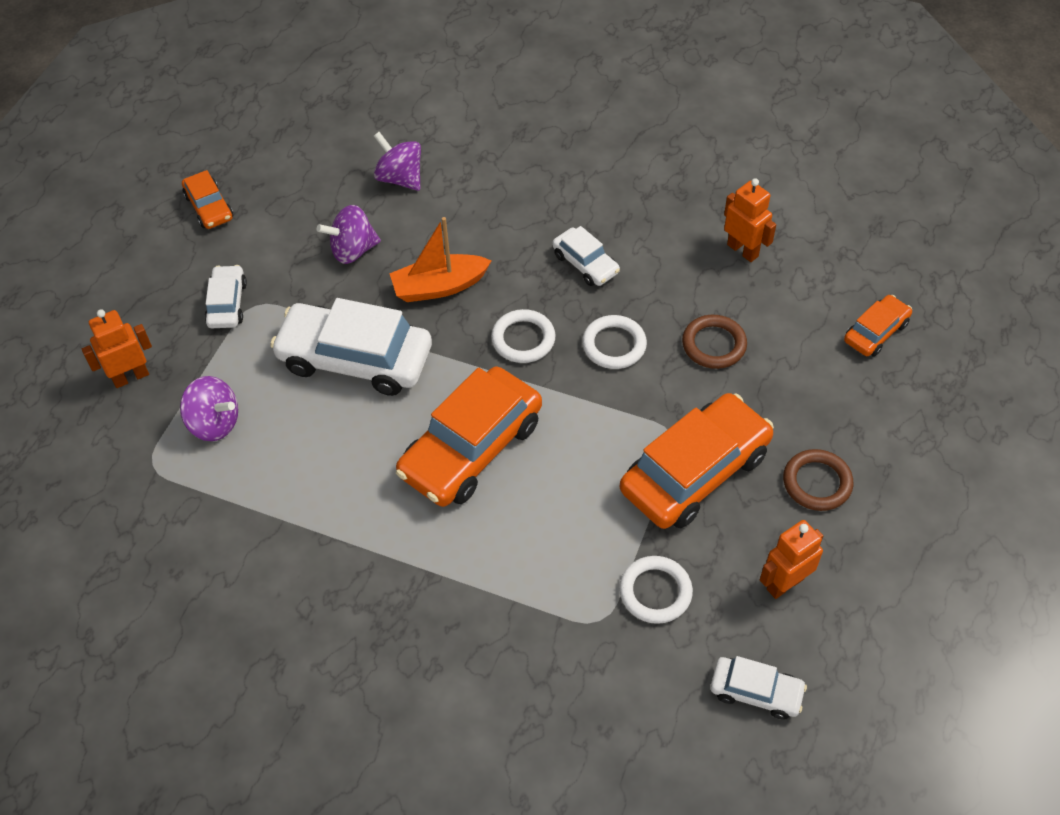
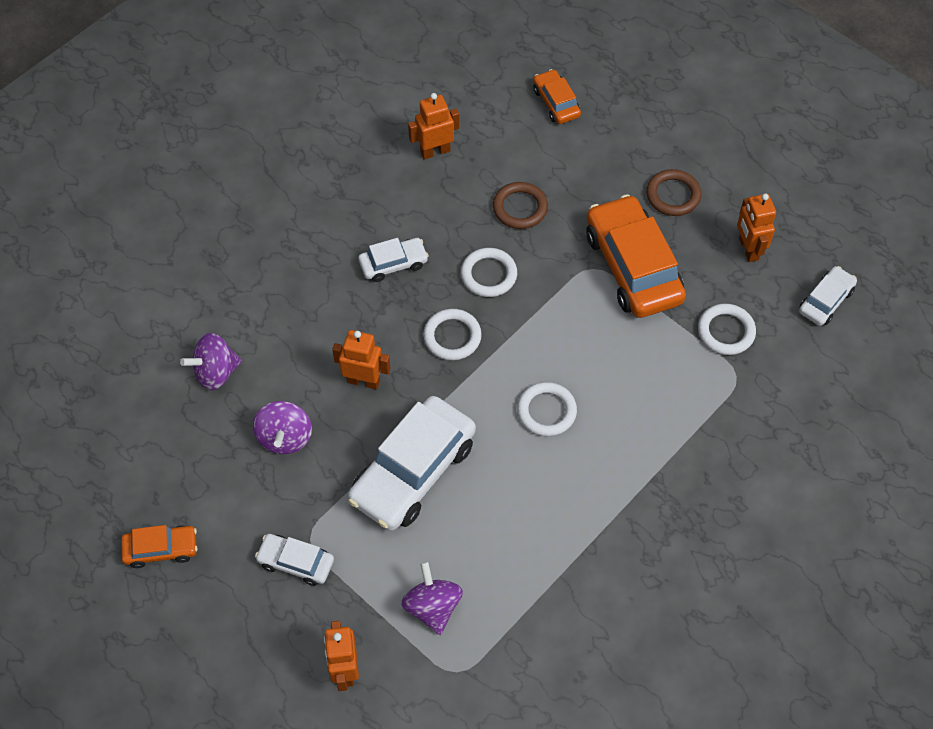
camera: 70 degrees left, 5 degrees up
purple spinning top [180,376,238,441] -> purple spinning top turned 60 degrees counterclockwise [401,561,463,635]
orange boat [389,217,491,302] -> orange robot [332,330,390,390]
orange car [396,367,542,507] -> white ring [517,382,577,437]

